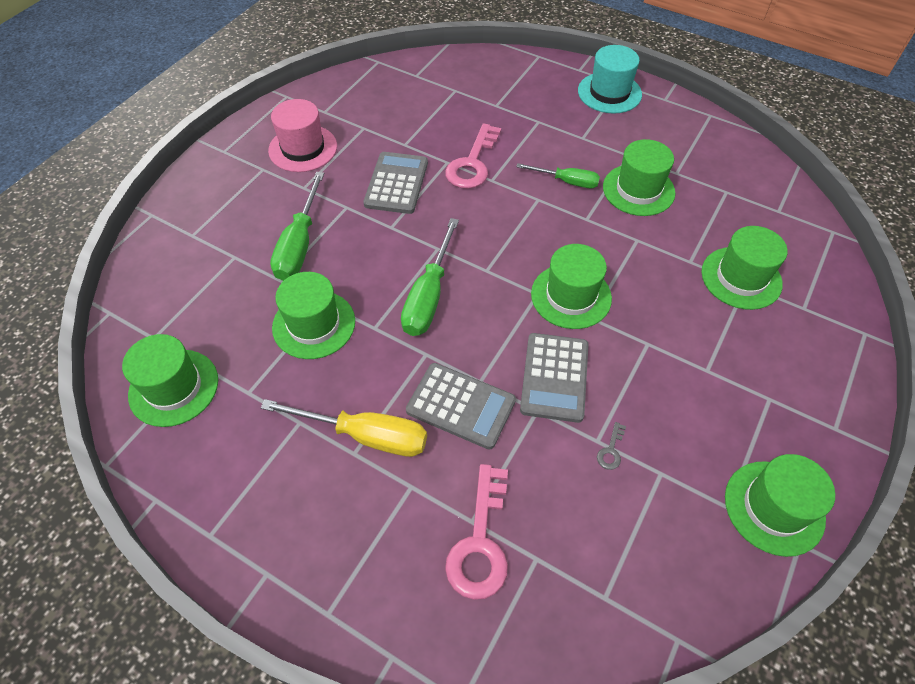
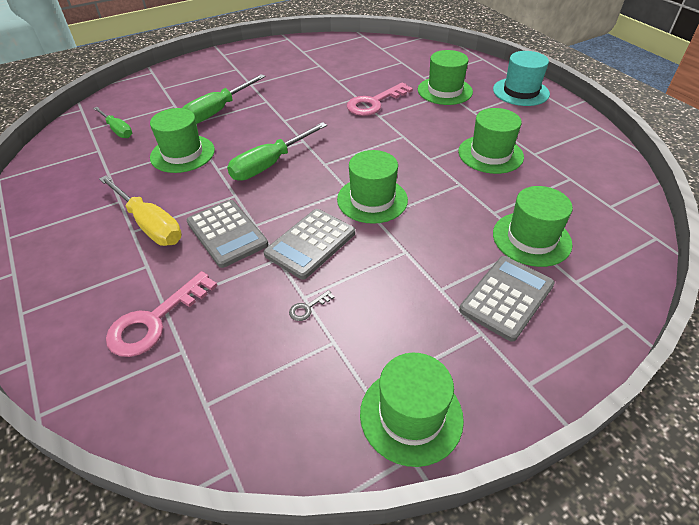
camera: 30 degrees right, 10 degrees down
green hat [122,334,218,427] -> green hat moved to [418,50,473,105]
pink hat [268,99,337,172] -> none
grey calculator [363,152,428,214] -> grey calculator moved to [459,256,555,342]
green screwdriver [516,163,600,188] -> green screwdriver moved to [93,107,132,138]

